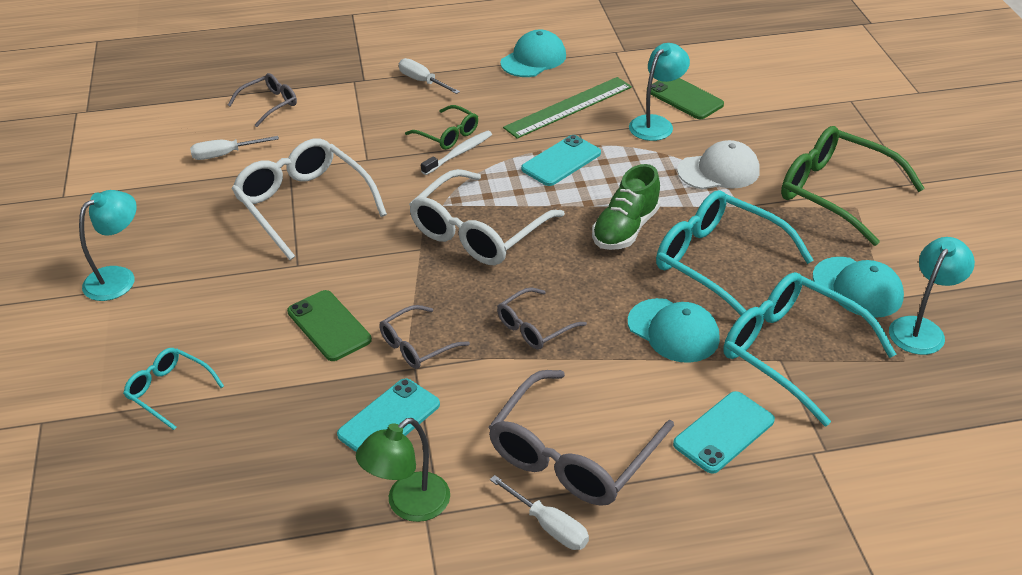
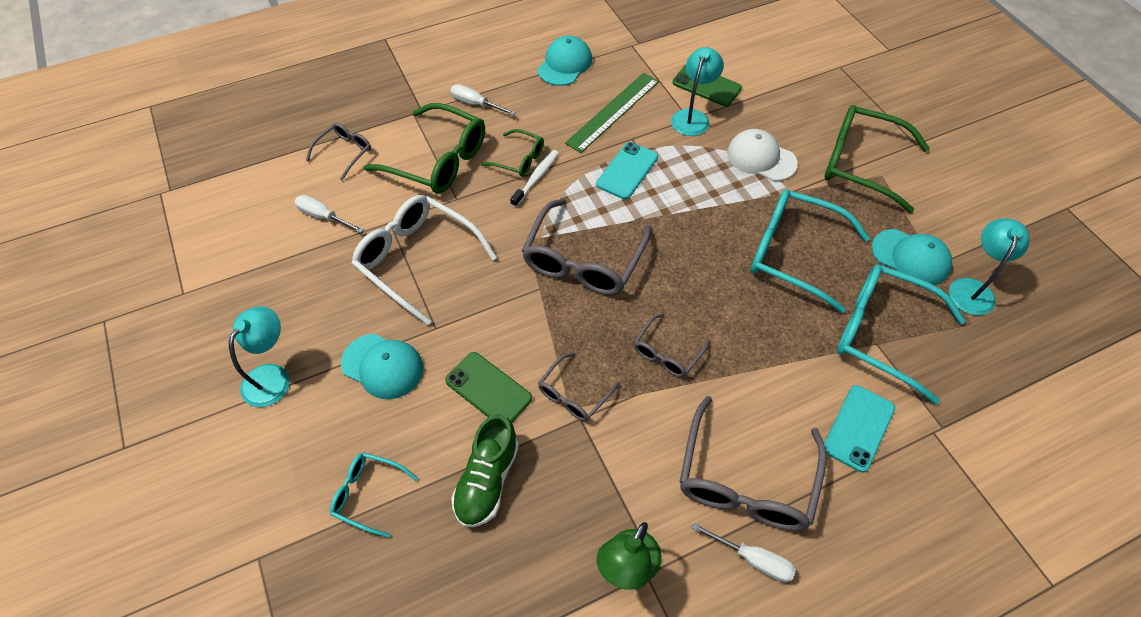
camera: 15 degrees left, 15 degrees up
white screwdriver [190,136,279,160] -> white screwdriver turned 60 degrees clockwise [294,195,364,233]
turquoise phone [337,378,440,452] -> none
white glasses [409,169,565,265] -> grey glasses [522,199,651,295]
green shoe [592,164,660,250] -> green shoe moved to [451,414,519,527]
turquoise cap [628,298,720,363] -> turquoise cap moved to [341,334,423,399]
white cap [677,140,760,189] -> white cap turned 120 degrees counterclockwise [727,129,798,181]
none -> green glasses [364,103,485,194]

